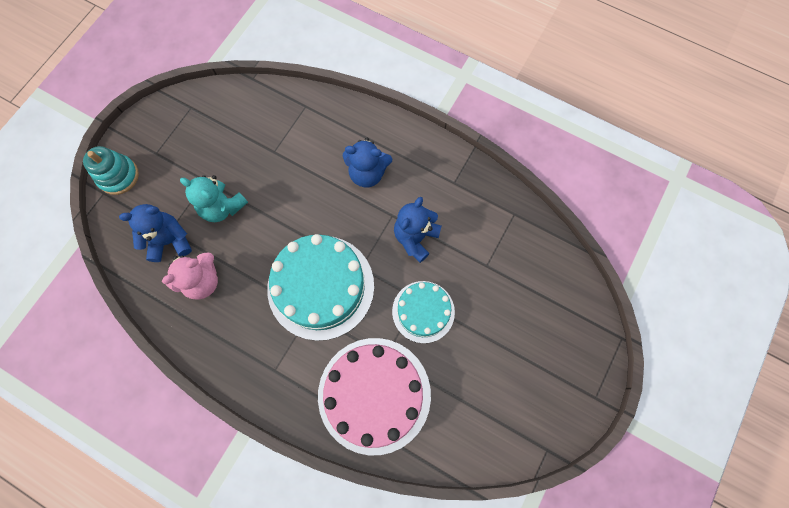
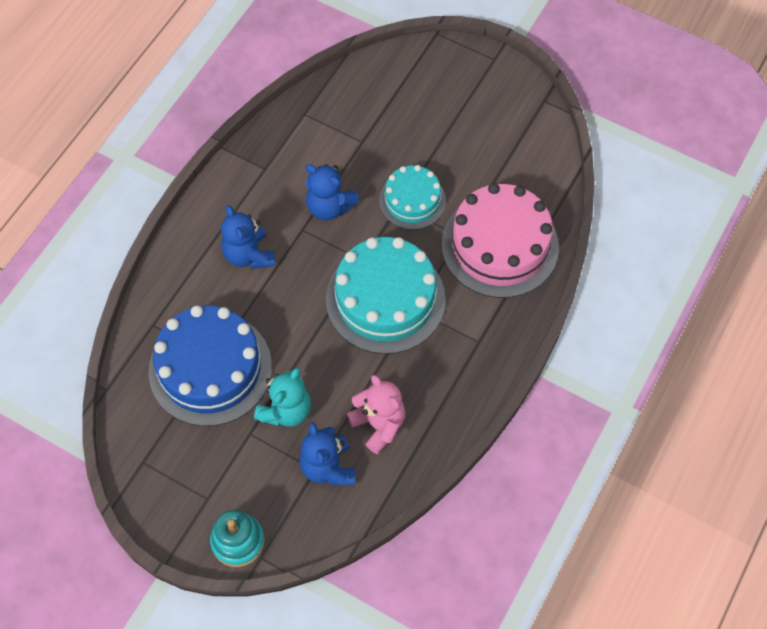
camera: 90 degrees left, 10 degrees down
blue teddy bear [343,138,392,188] -> blue teddy bear turned 150 degrees clockwise [221,205,275,269]
none -> blue cake [148,306,272,426]

